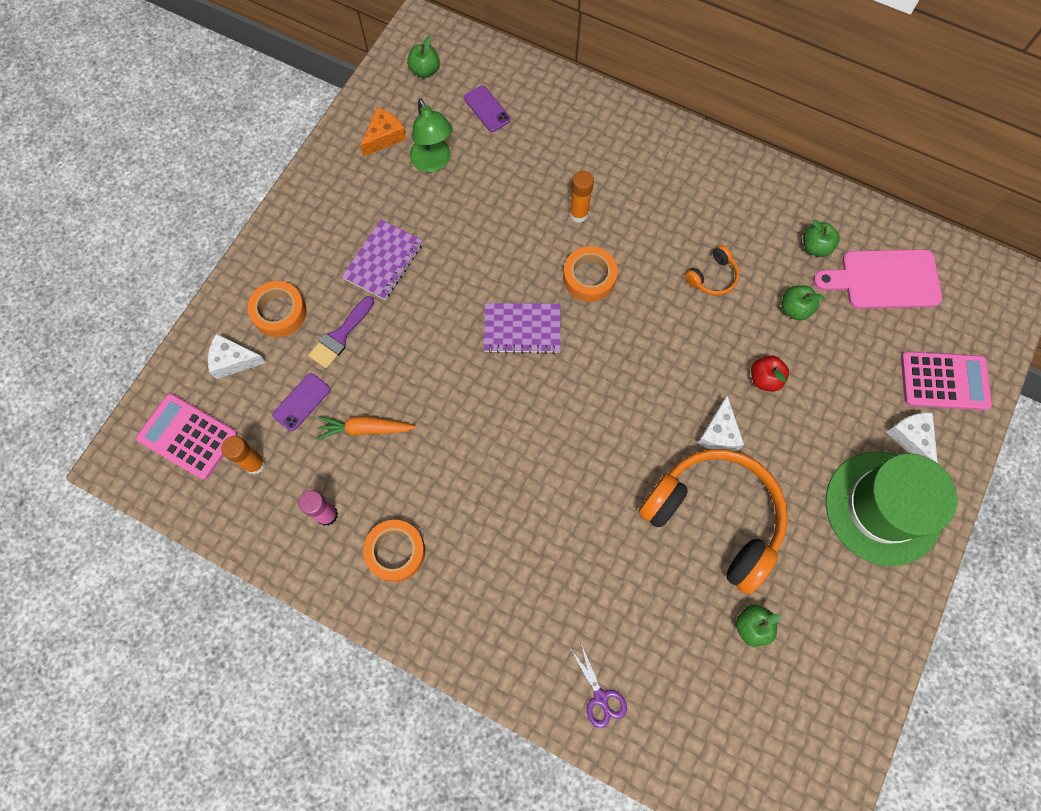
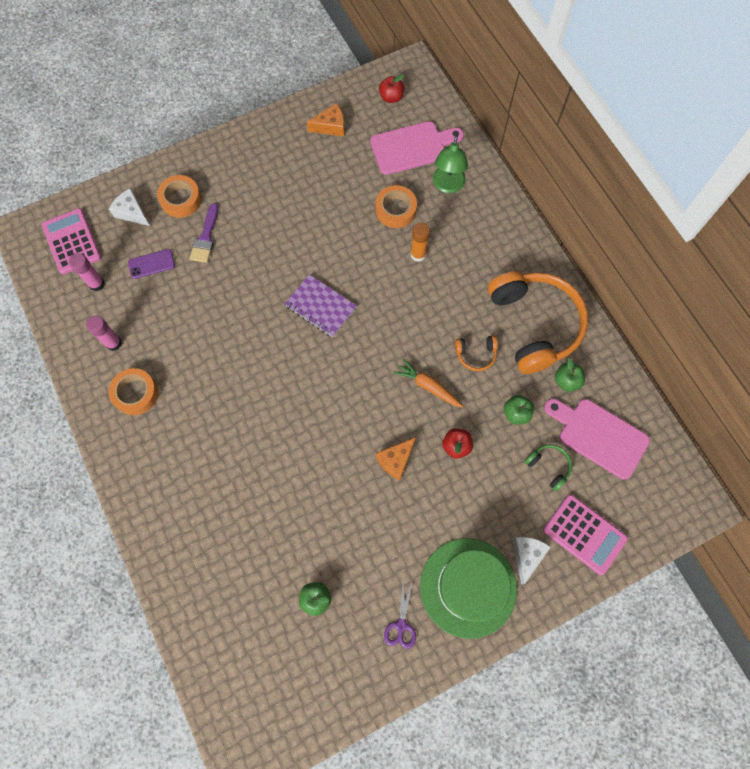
camera: 35 degrees right, 0 degrees up
orange glue stick [221,436,266,474] -> pink glue stick [69,253,105,291]
purple brush [308,296,374,369] -> purple brush turned 60 degrees counterclockwise [190,203,218,263]
orange carrot [317,416,416,440] -> orange carrot moved to [393,358,464,408]
purple notebook [342,220,423,300] -> none
green apple [407,36,440,78] -> red apple [379,74,405,103]
green lamp [410,98,453,172] -> green lamp moved to [433,136,468,193]
purple phone [464,85,511,132] -> pink cutting board [370,121,464,175]
orange tape [563,246,618,302] -> orange tape moved to [376,185,417,228]
purple scissors [570,644,627,728] -> purple scissors moved to [384,584,416,649]
orange headphones [638,449,788,594] -> orange headphones moved to [488,271,588,374]
white cheese [697,396,744,451] -> orange cheese [376,437,416,480]
none -> green headphones [525,444,572,491]

